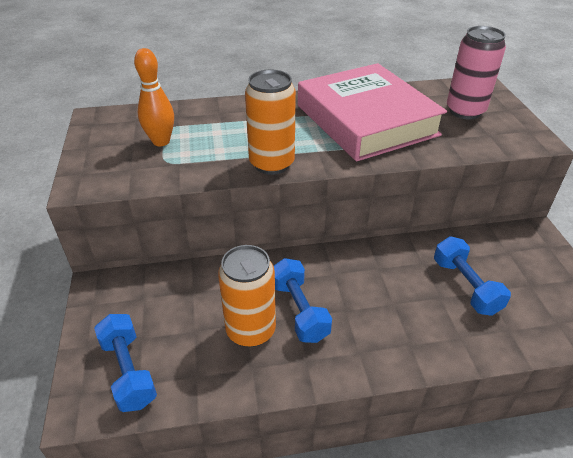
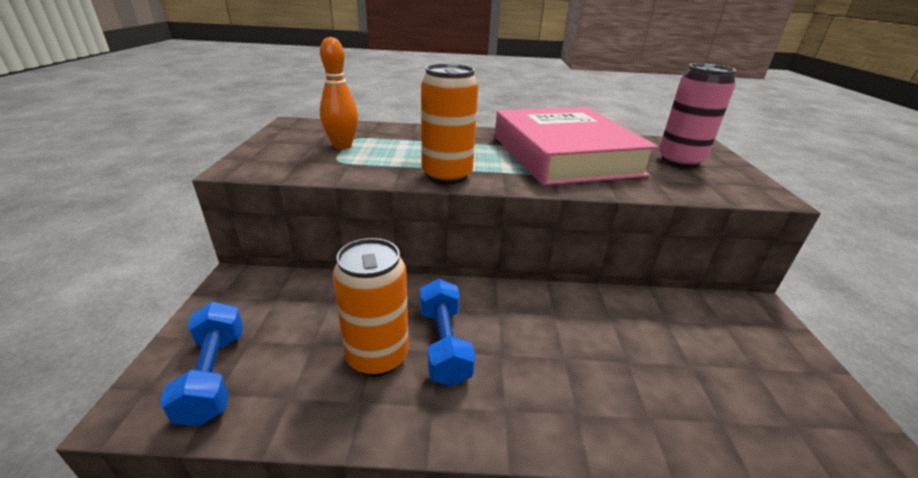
camera: 10 degrees right, 10 degrees down
blue dumbbell [434,236,511,316] -> none

